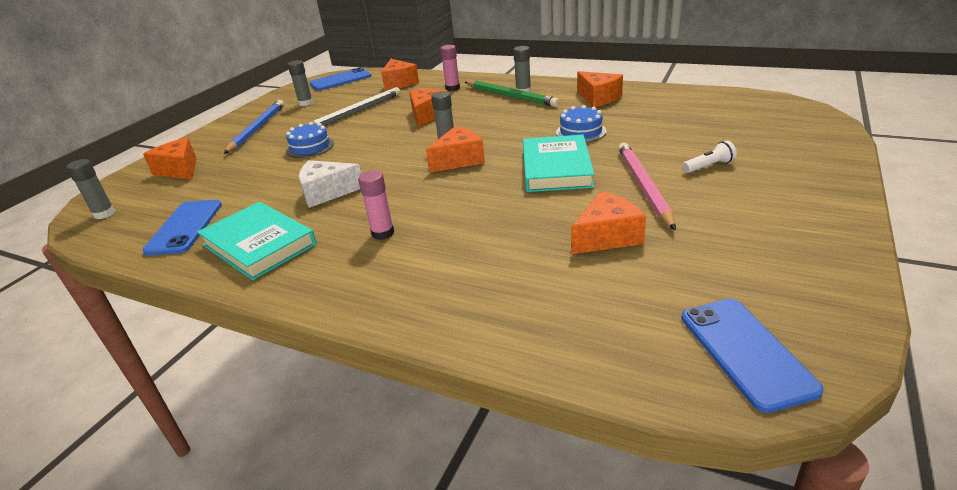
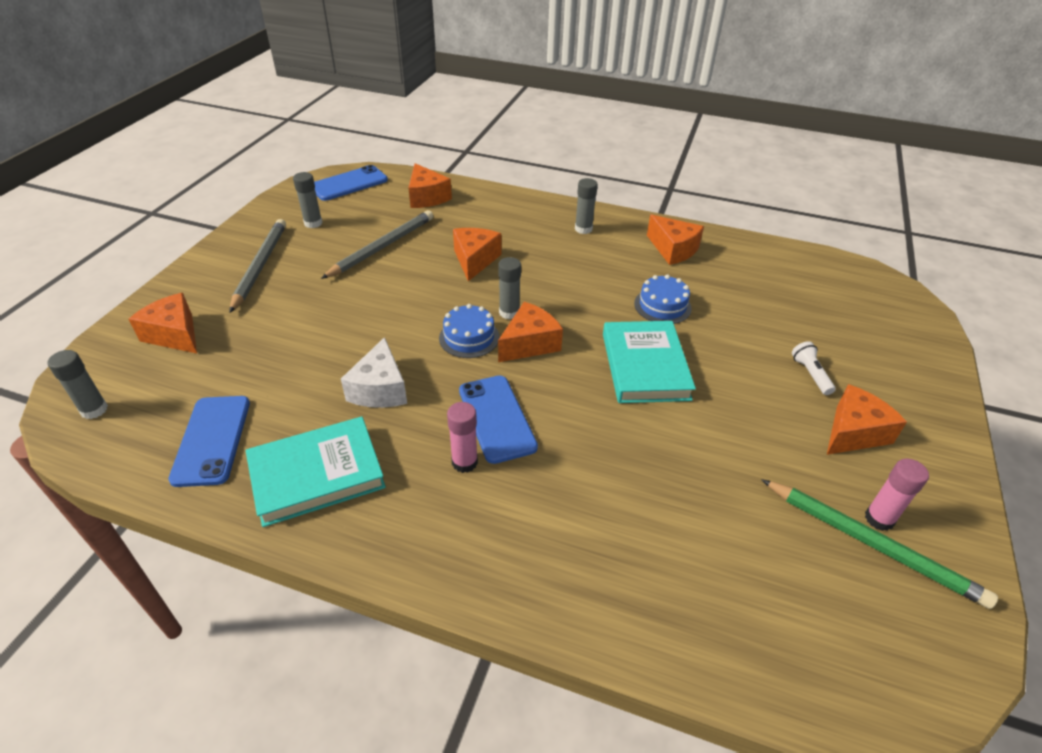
camera: 10 degrees left, 10 degrees up
turquoise book [197,202,317,280] -> turquoise book turned 60 degrees counterclockwise [246,417,386,527]
blue pencil [224,100,284,154] -> grey pencil [230,219,286,313]
blue cake [286,122,334,158] -> blue cake moved to [439,304,499,358]
white cheese [299,160,361,208] -> white cheese turned 75 degrees counterclockwise [341,337,407,408]
pink glue stick [440,45,460,91] -> pink glue stick moved to [865,459,929,531]
green pencil [465,81,560,107] -> green pencil moved to [761,479,998,609]
orange cheese [571,191,646,254] -> orange cheese moved to [827,384,907,455]
pink pencil [618,142,676,230] -> none
blue phone [681,299,824,413] -> blue phone moved to [459,375,538,464]
white flashlight [683,141,737,173] -> white flashlight turned 75 degrees counterclockwise [792,341,836,395]

